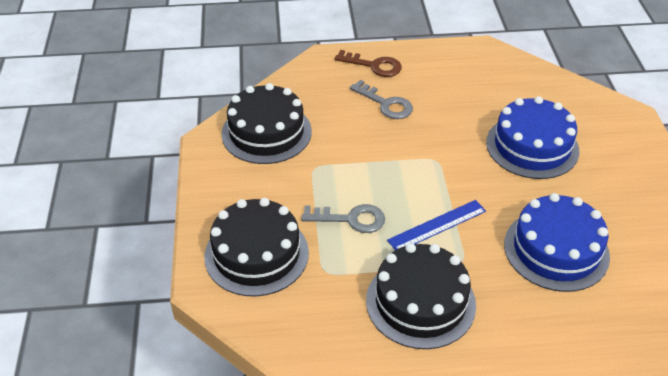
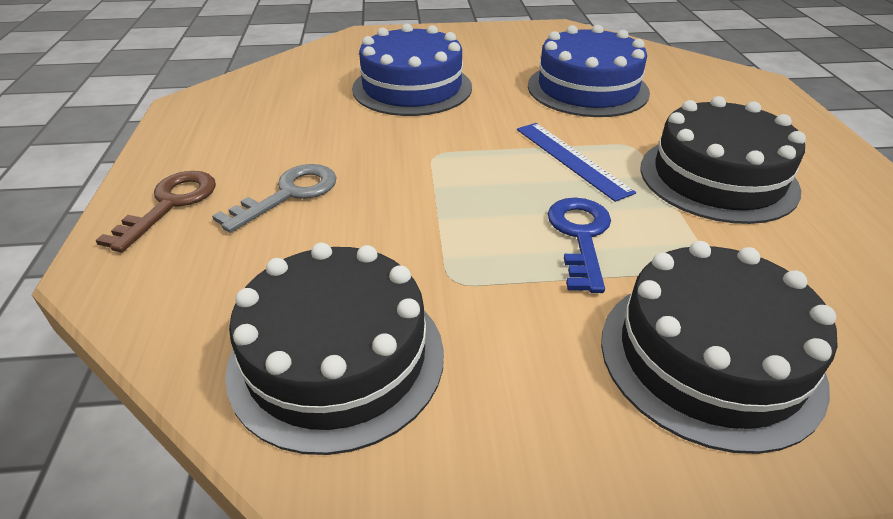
camera: 90 degrees left, 5 degrees down
grey key [301,204,385,233] -> blue key [548,198,611,293]

